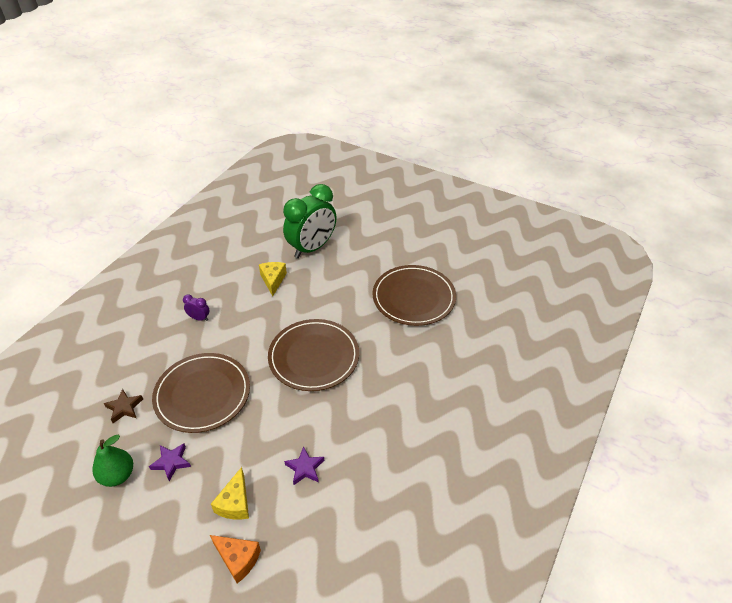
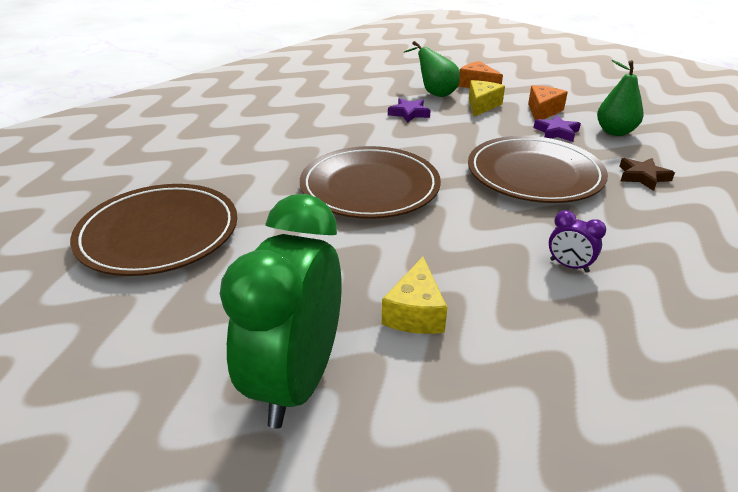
camera: 165 degrees left, 10 degrees down
green clock [283,184,337,258] -> green clock turned 45 degrees counterclockwise [220,194,342,428]
none -> green pear [404,41,460,97]
none -> orange cheese [528,85,568,120]

